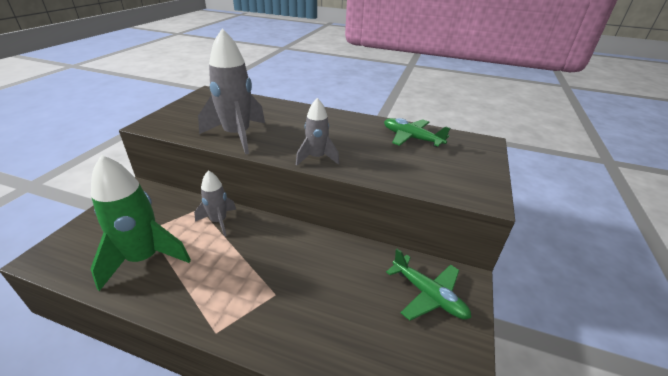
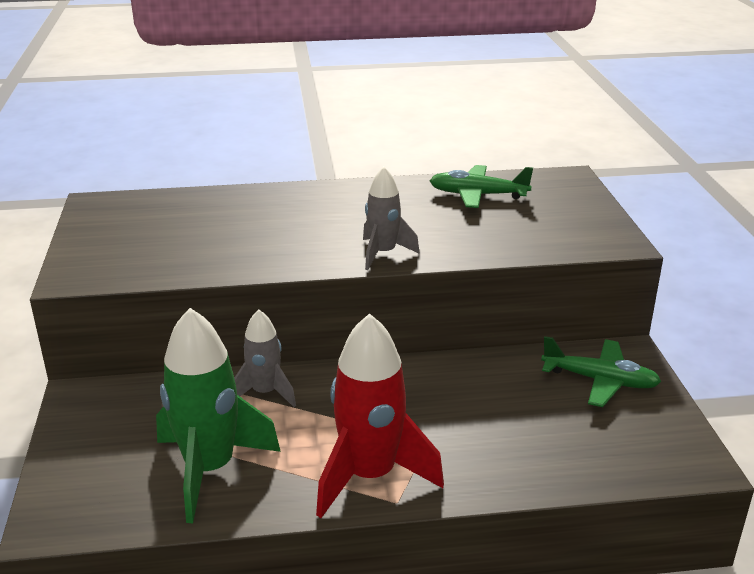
camera: 25 degrees left, 5 degrees down
grey rocket [198,29,265,155] -> none
none -> red rocket [316,313,444,518]

